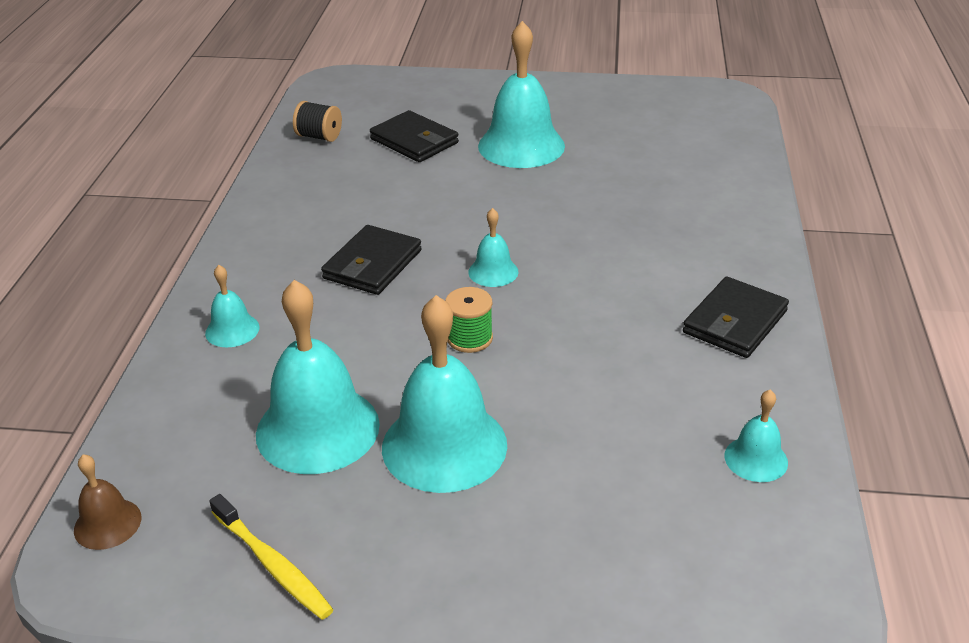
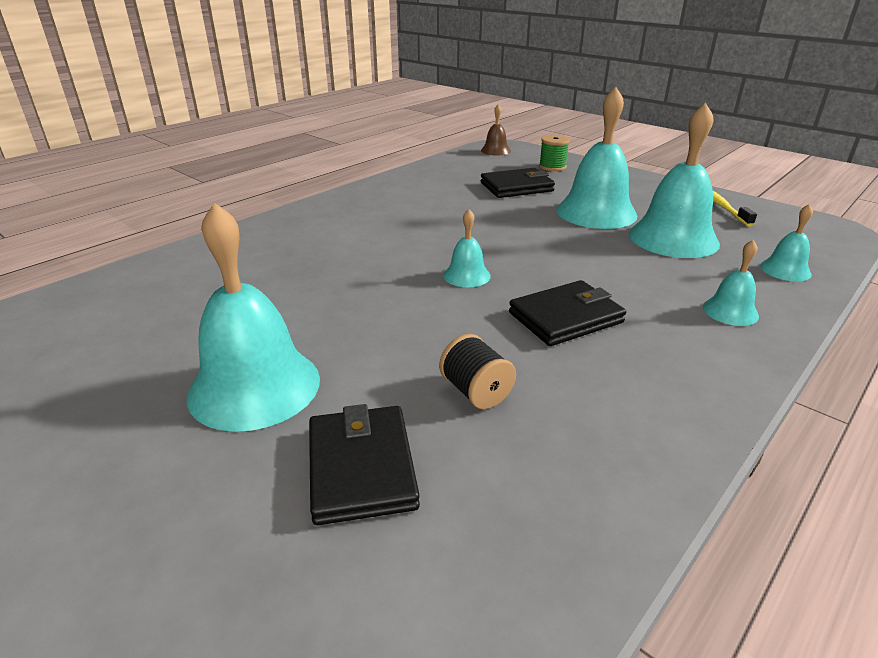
camera: 145 degrees left, 5 degrees down
brown bell [74,454,141,550] -> brown bell moved to [481,104,511,156]
black spool [293,101,342,142] -> black spool moved to [439,334,516,409]
green spool [445,287,493,353] -> green spool moved to [539,135,570,171]
black wallet [683,277,789,358] -> black wallet moved to [481,168,555,198]
turquoise bell [725,390,788,482] -> turquoise bell moved to [760,204,813,281]

